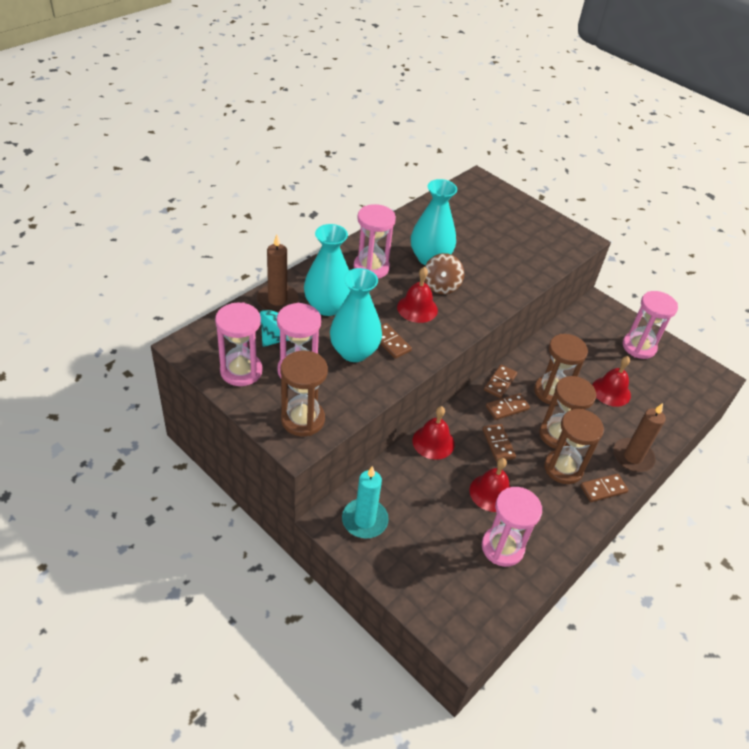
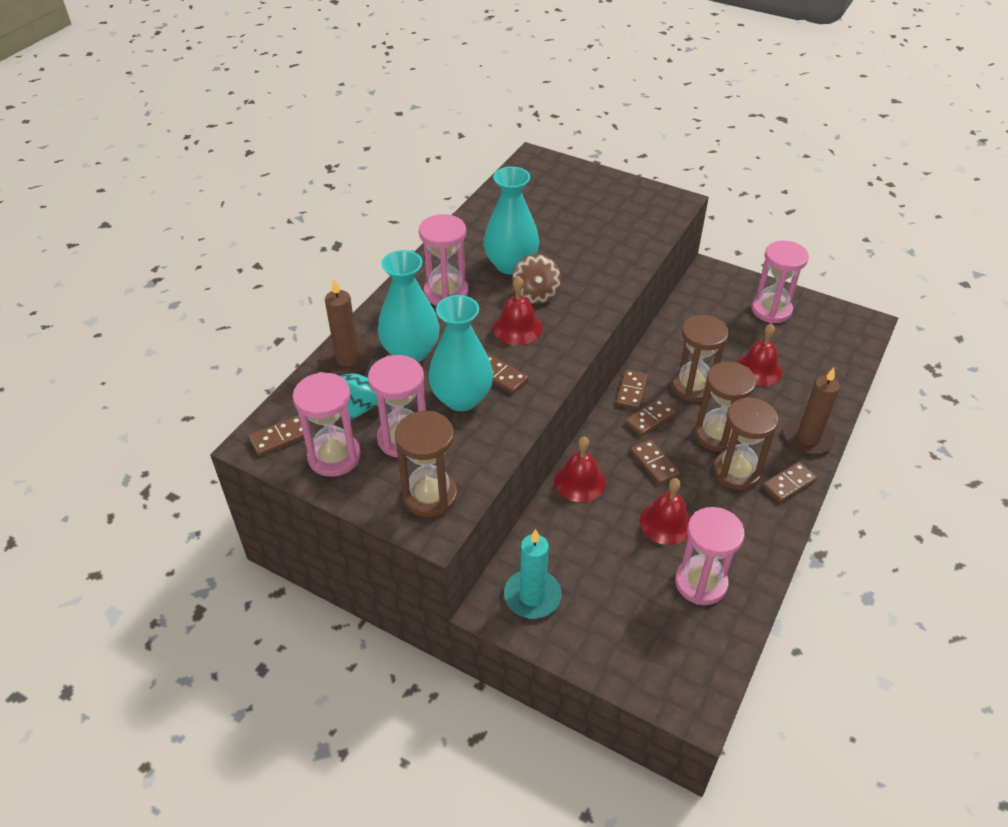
camera: 10 degrees left, 0 degrees up
none -> brown domino [249,415,304,456]

